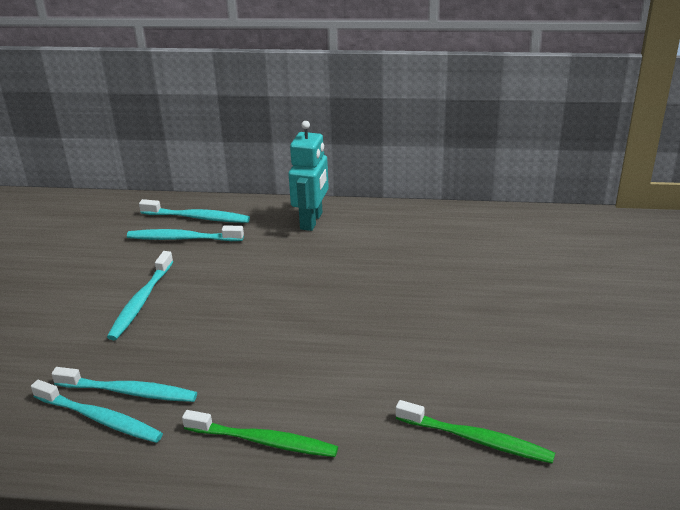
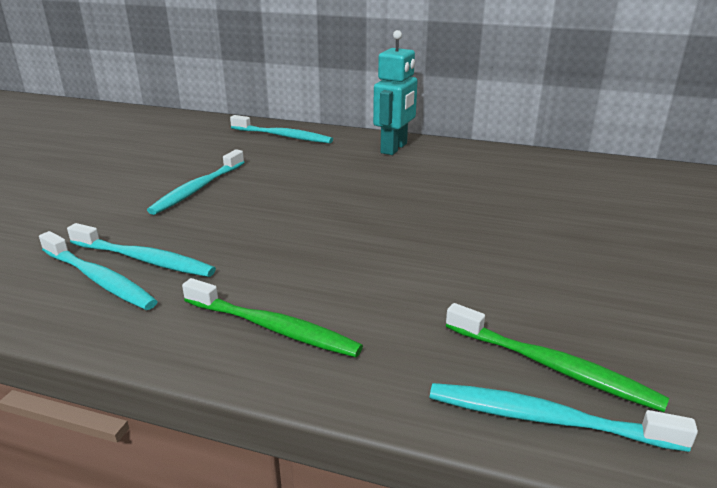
camera: 10 degrees right, 5 degrees down
turquoise toothbrush [127,225,244,241] -> turquoise toothbrush moved to [430,383,698,452]

